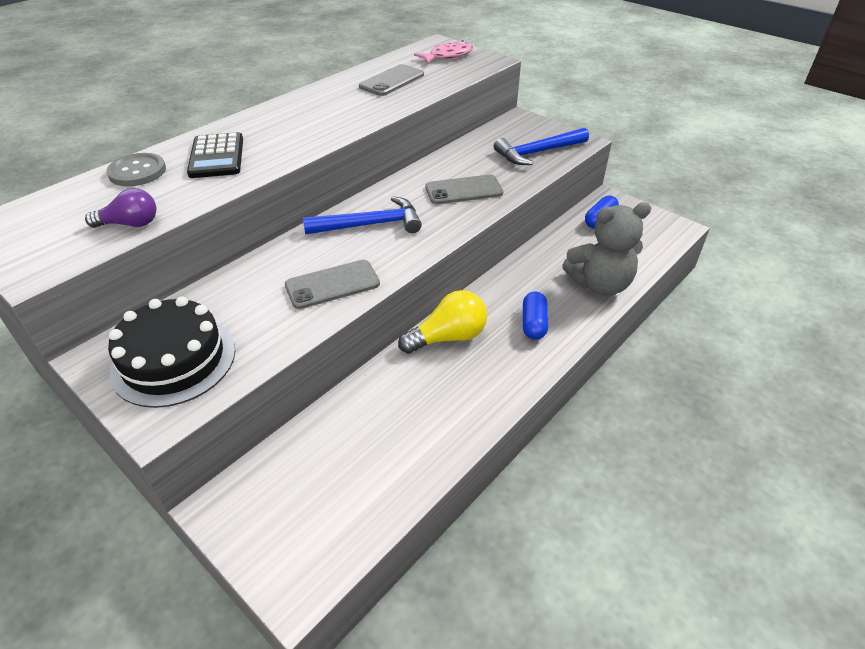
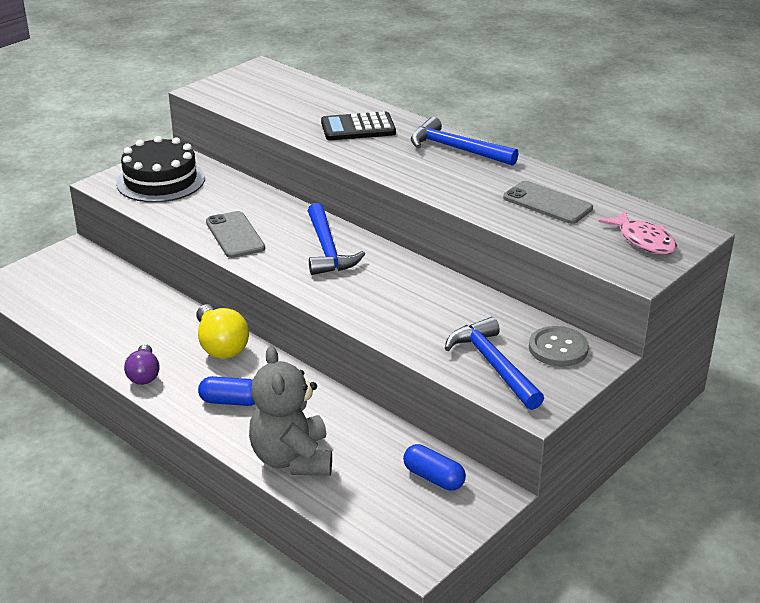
camera: 90 degrees right, 10 degrees down
purple light bulb [85,188,157,228] -> purple light bulb moved to [124,344,160,385]
grey button [106,153,166,186] -> grey button moved to [529,326,589,367]
grey phone [426,174,503,204] -> none
none -> blue hammer [411,117,518,166]

